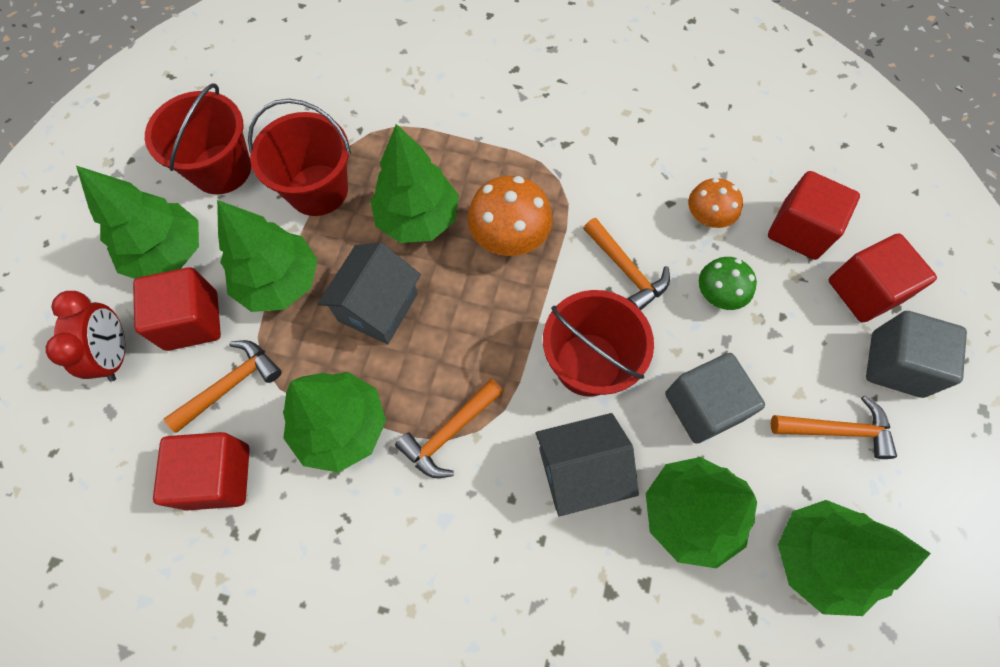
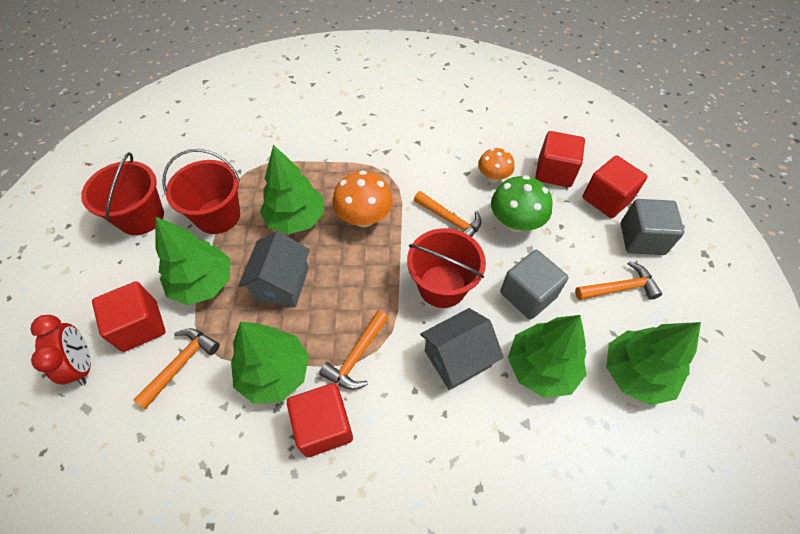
camera: 15 degrees left, 10 degrees down
green tree [76,166,199,279] -> none
red cube [153,432,250,511] -> red cube moved to [287,383,353,457]
green mushroom [699,257,757,310] -> green mushroom [491,175,553,232], size x1.55

